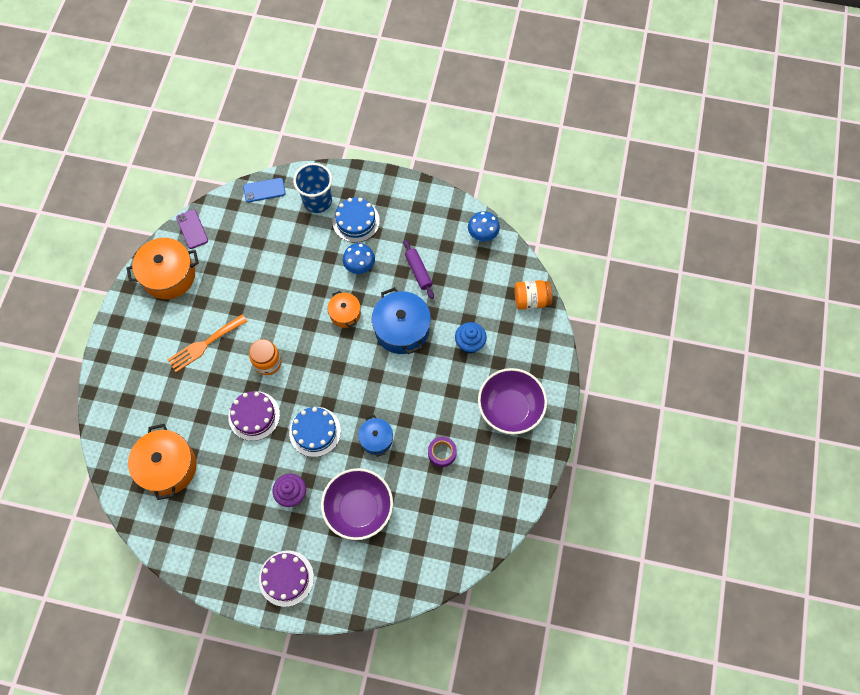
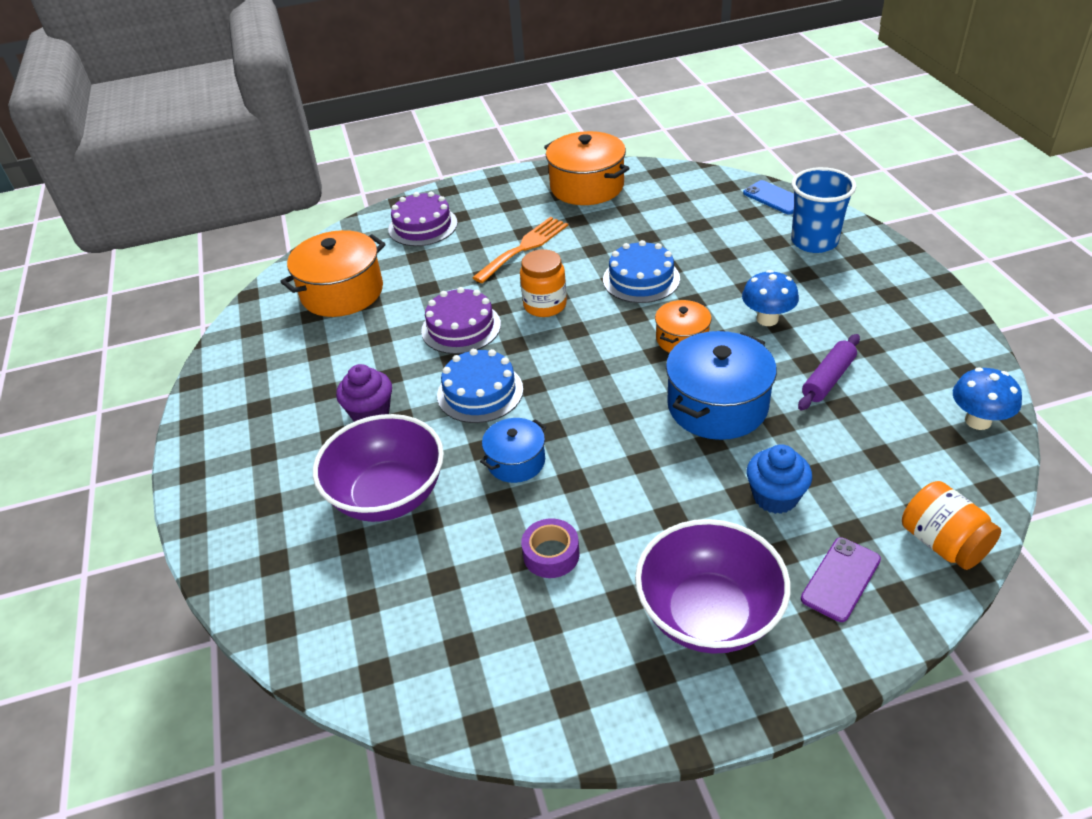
camera: 65 degrees right, 25 degrees down
orange fork [167,314,247,372] -> orange fork turned 105 degrees clockwise [472,217,568,283]
purple phone [176,209,208,249] -> purple phone moved to [801,538,881,622]
purple cake [259,550,314,607] -> purple cake moved to [388,192,458,246]
blue cake [332,198,380,243] -> blue cake moved to [603,240,680,303]

